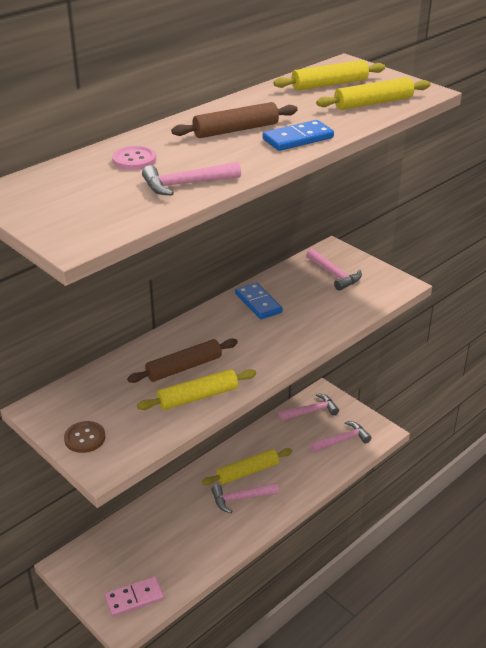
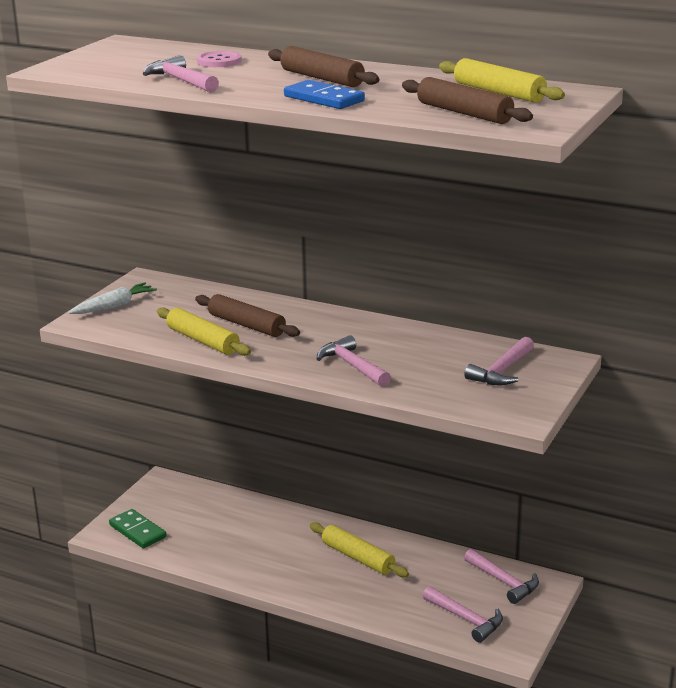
camera: 70 degrees right, 10 degrees down
brown button [64,421,106,453] -> white carrot [68,283,157,314]
pink domino [105,576,164,617] -> green domino [109,509,167,549]
pink hammer [211,483,279,513] -> pink hammer moved to [317,335,391,387]
blue domino [235,282,283,319] -> none
yellow rolling pin [316,77,430,110] -> brown rolling pin [402,77,533,124]

